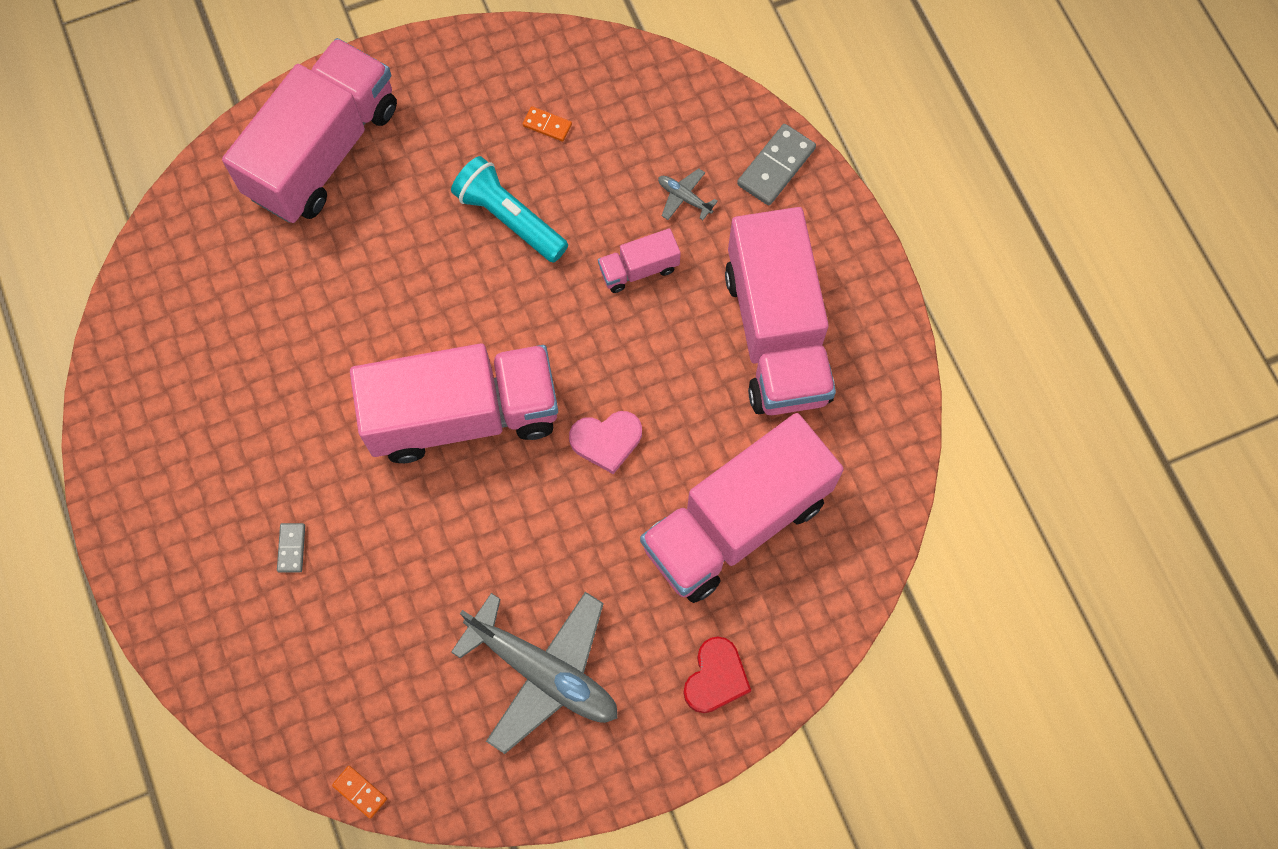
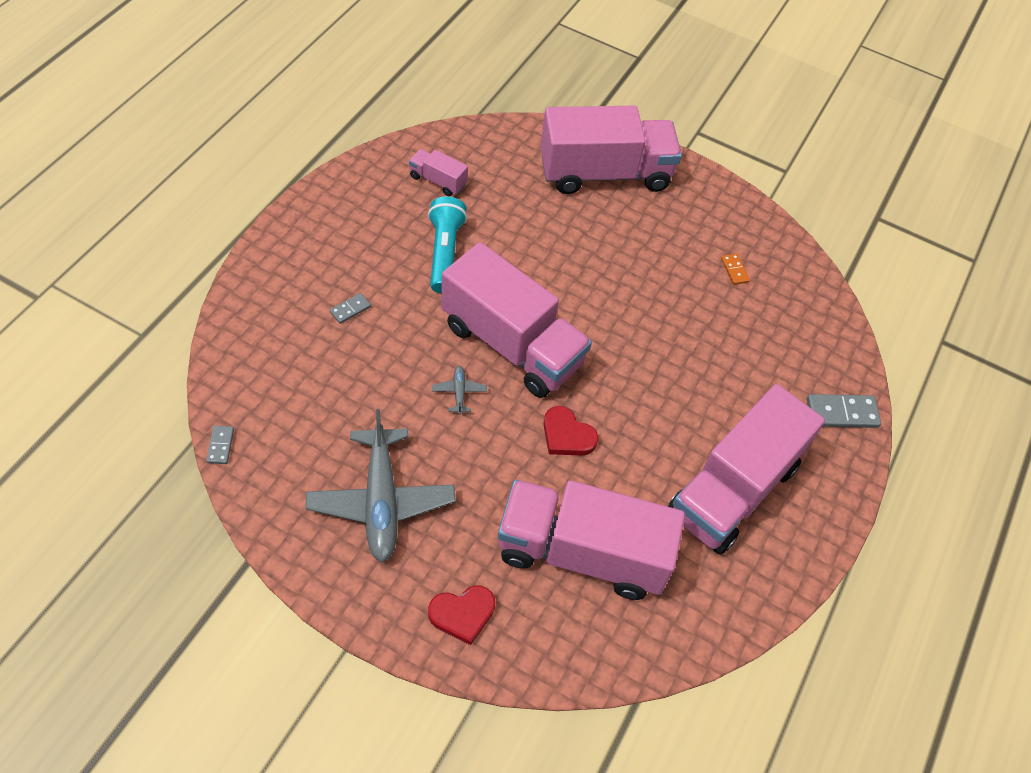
camera: 45 degrees right, 15 degrees down
orange domino [332,766,387,819] -> grey domino [206,426,234,464]
turquoise flashlight [451,156,568,263] -> turquoise flashlight moved to [428,196,467,293]
pink heart [569,411,642,474] -> red heart [543,406,598,456]
pink truck [598,228,681,293] -> pink truck moved to [409,149,468,196]
grey plane [658,169,718,220] -> grey plane moved to [432,366,487,415]

